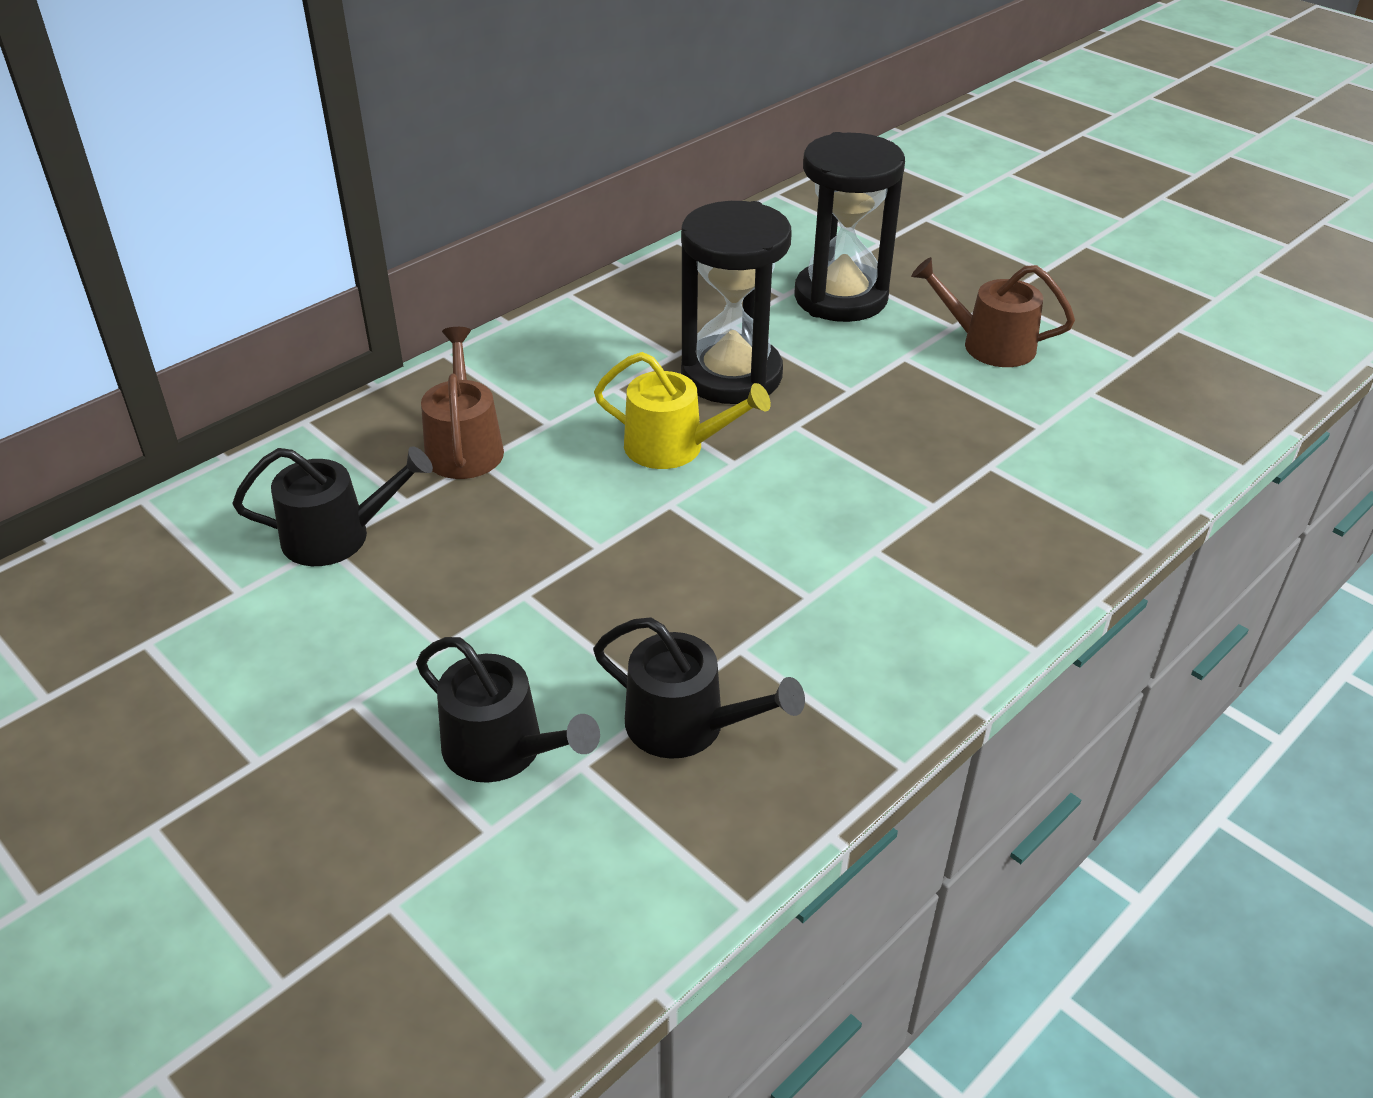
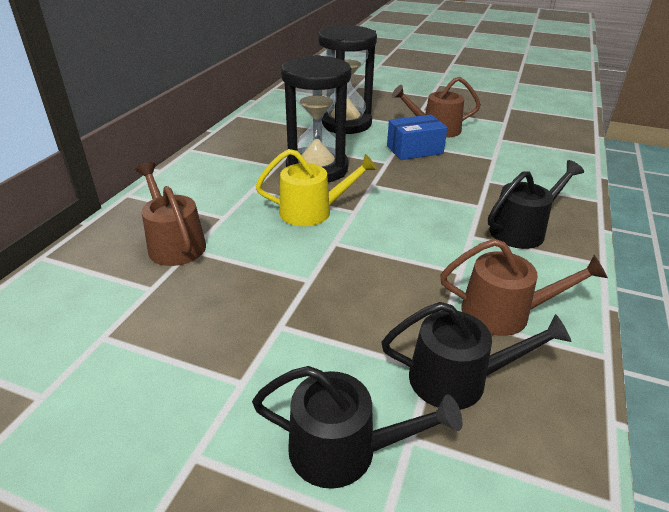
camera: 25 degrees left, 5 degrees down
black watering can [233,446,433,566] -> black watering can moved to [488,160,584,249]
none -> blue box [387,114,448,160]
none -> brown watering can [440,239,608,336]

